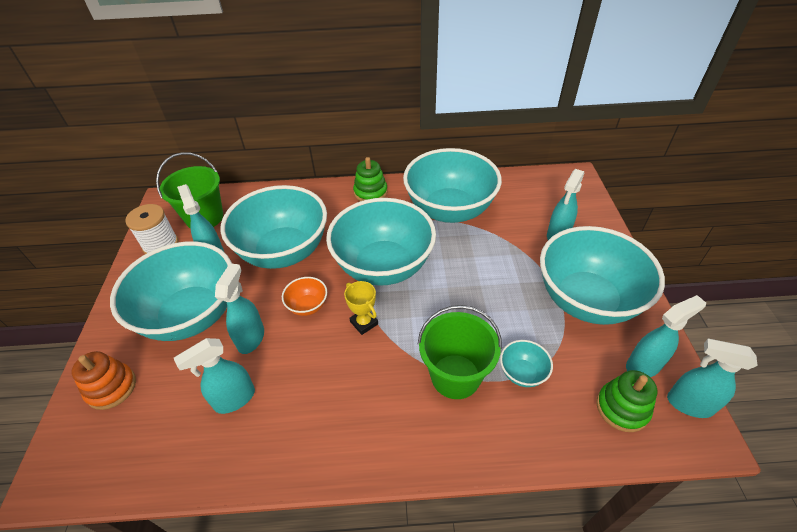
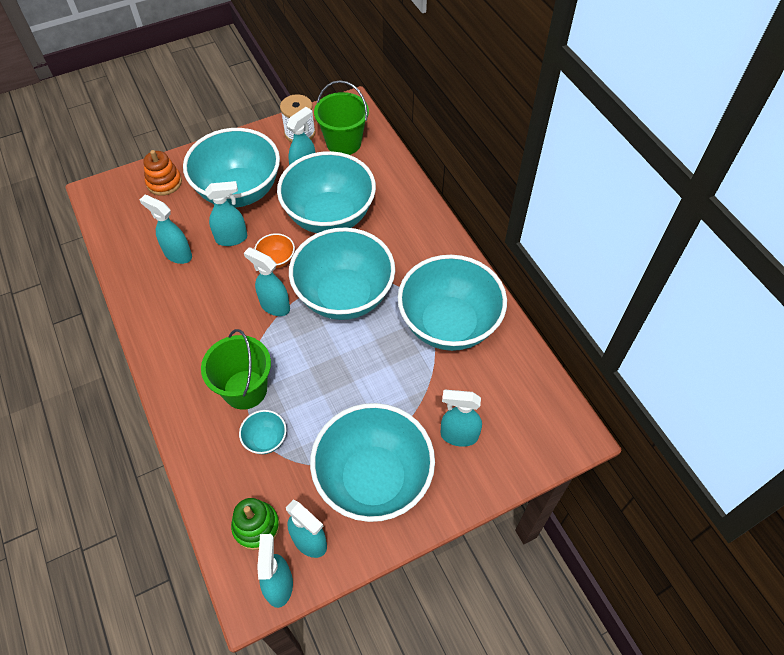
camera: 65 degrees right, 10 degrees up
yellow trophy [344,281,378,335] -> turquoise spray bottle [244,247,290,316]
green stacking toy [353,157,387,201] -> none

